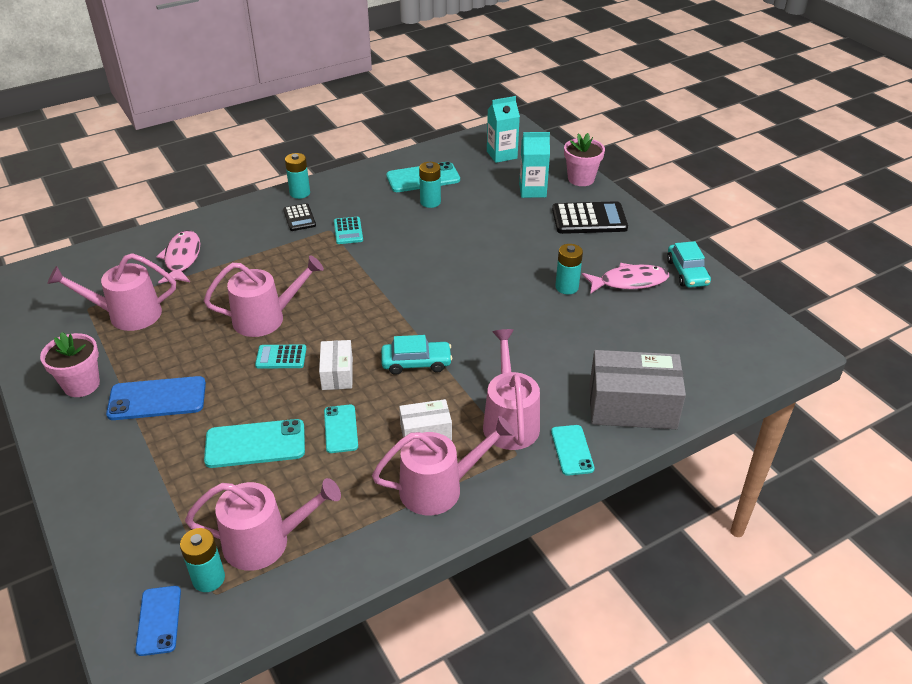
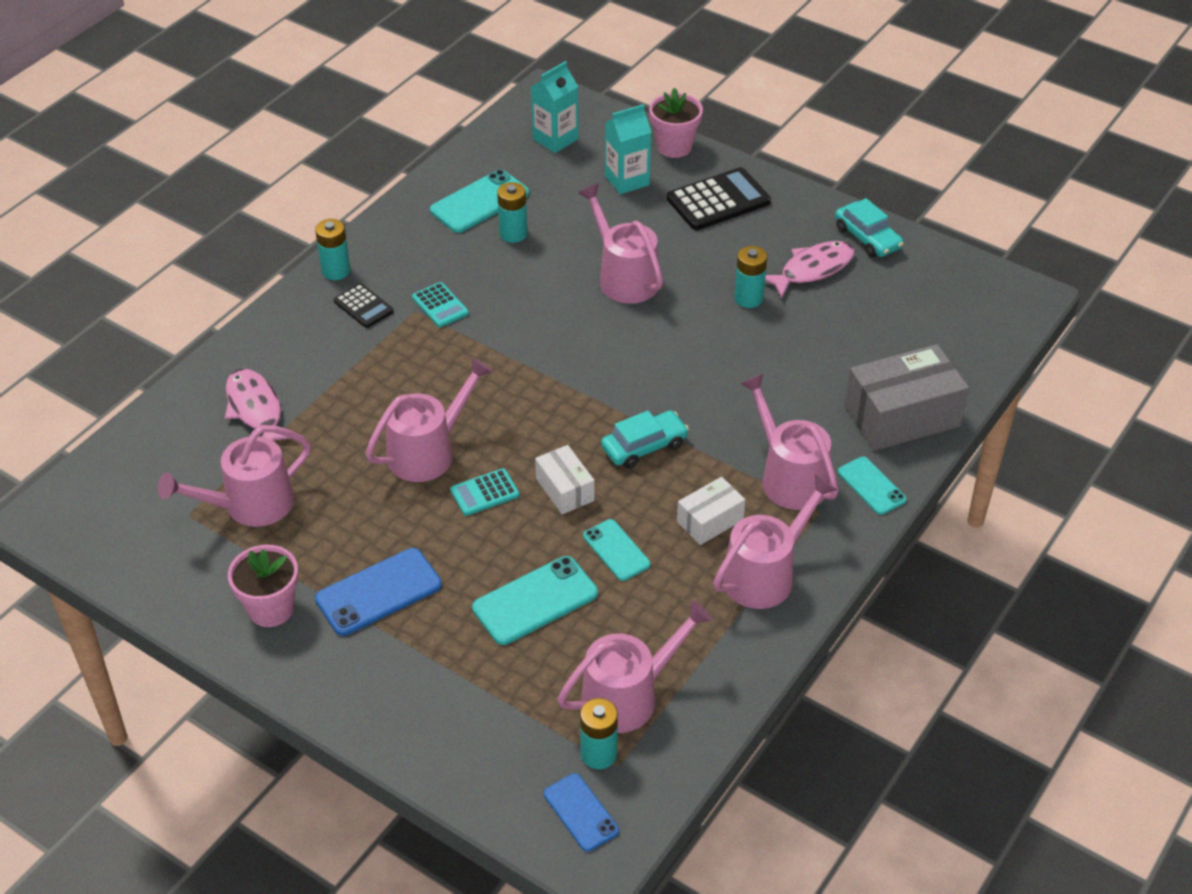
camera: 25 degrees left, 5 degrees up
none -> pink watering can [578,184,663,304]

